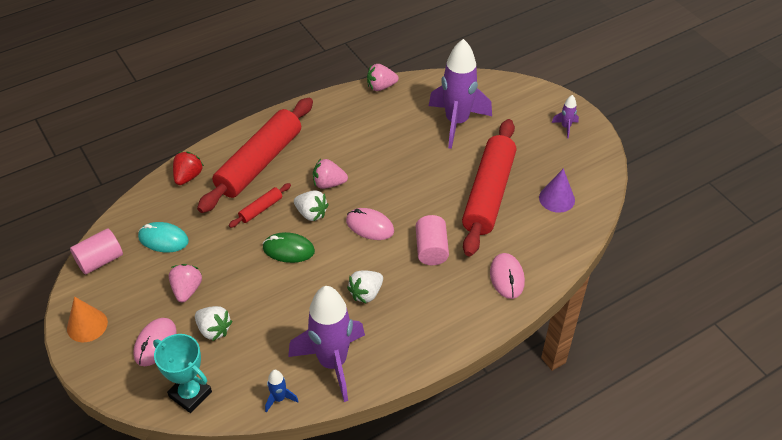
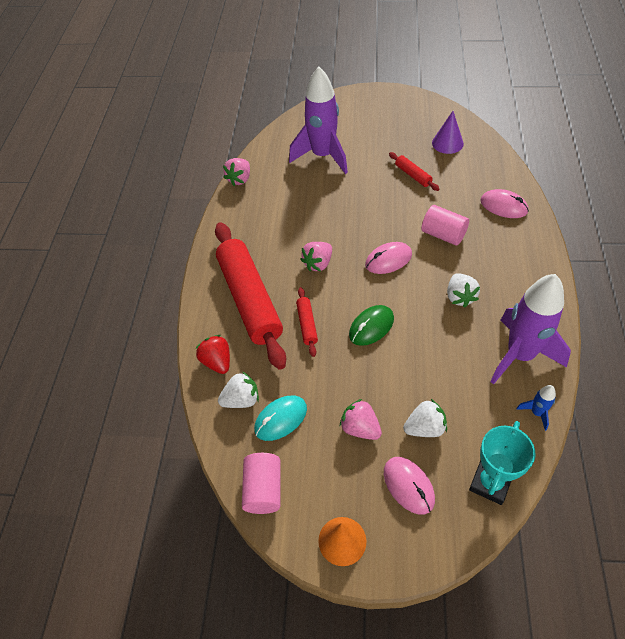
camera: 50 degrees left, 5 degrees up
turquoise trophy [153,334,212,413] -> turquoise trophy turned 45 degrees counterclockwise [469,421,536,505]
white strawberry [294,190,329,221] -> white strawberry moved to [218,371,259,408]
red rolling pin [462,119,516,256] -> red rolling pin [389,152,439,191], size x0.42
purple rocket [552,95,579,138] -> none

